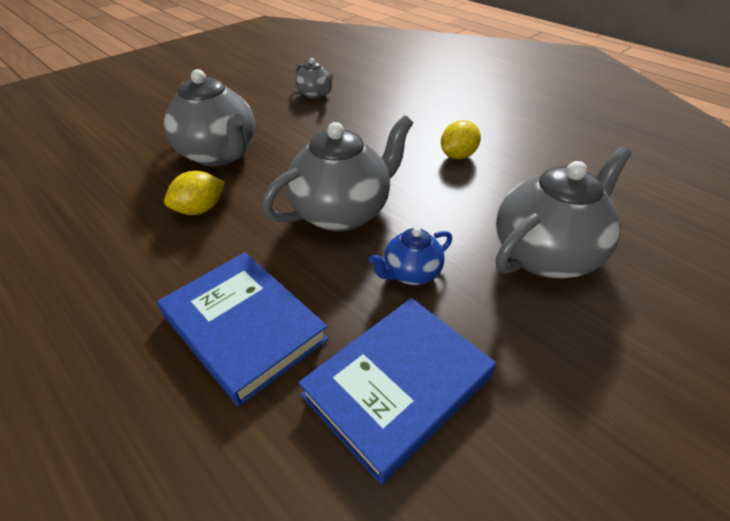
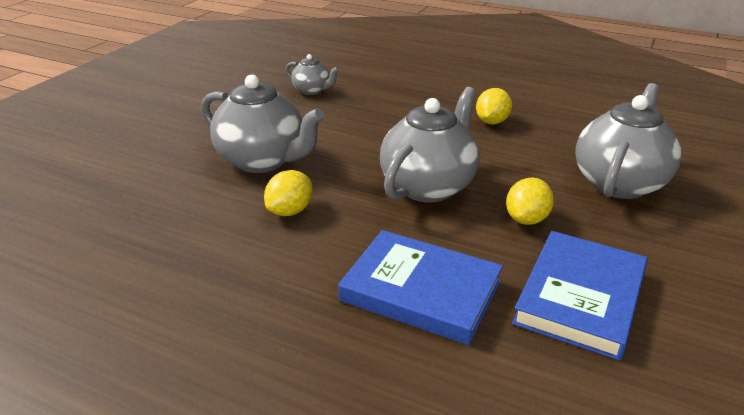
camera: 20 degrees left, 10 degrees down
blue teapot [369,228,452,285] -> yellow lemon [506,178,554,225]

